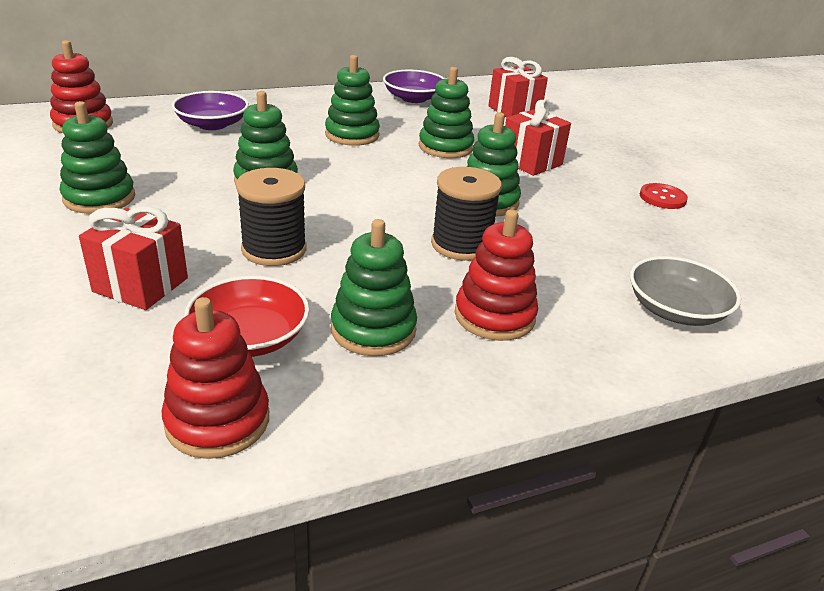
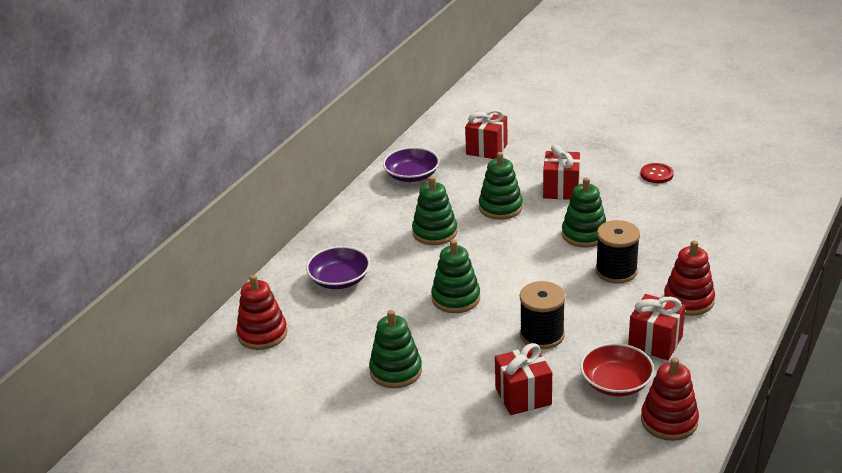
camera: 35 degrees left, 0 degrees up
green stacking toy [331,219,417,356] -> red gift [628,294,686,360]
grey bowl [630,256,741,326] -> none

